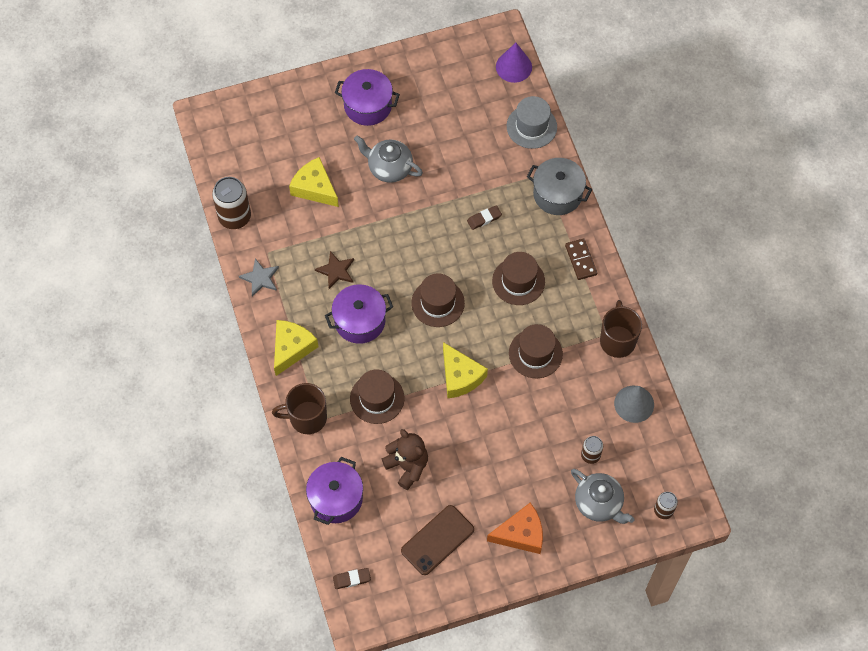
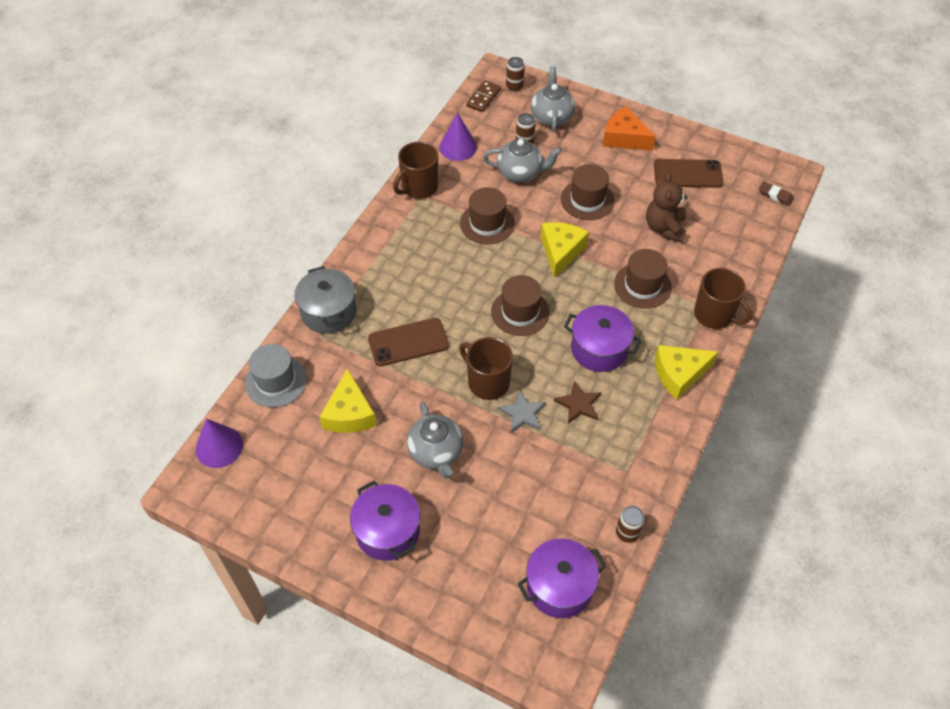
camera: 135 degrees left, 10 degrees down
brown can [212,177,251,229] -> brown can [616,506,645,543], size x0.56
grey star [239,258,279,297] -> grey star moved to [498,389,546,433]
yellow cheese [289,157,339,207] -> yellow cheese moved to [320,368,377,433]
purple pot [306,457,363,525] -> purple pot moved to [518,538,607,618]
brown eraser [467,205,502,230] -> brown phone [368,318,449,366]
brown hat [492,252,545,305] -> brown hat moved to [561,164,615,220]
brown domino [565,238,597,280] -> brown domino moved to [466,81,501,112]
grey cone [614,386,654,423] -> purple cone [439,112,477,161]
none -> brown mug [459,337,513,400]
none -> grey teapot [483,139,562,182]

